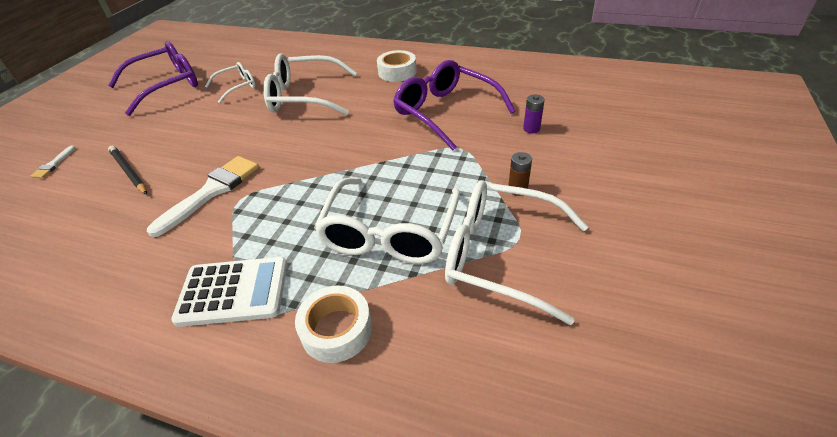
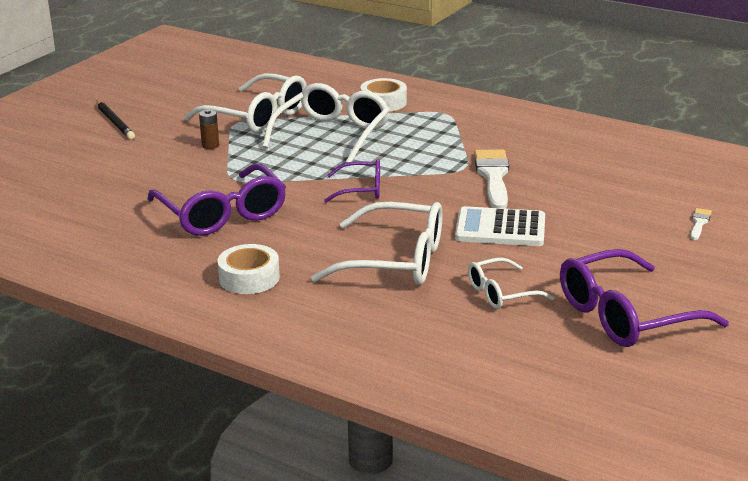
camera: 170 degrees left, 15 degrees down
black pencil [108,146,147,195] -> black pencil moved to [96,101,135,139]
white brush [147,156,259,237] -> white brush turned 135 degrees clockwise [474,149,509,209]
white calculator [171,257,287,327] -> white calculator moved to [455,206,545,246]
purple battery [523,95,545,133] -> none
none -> purple glasses [324,159,380,202]

